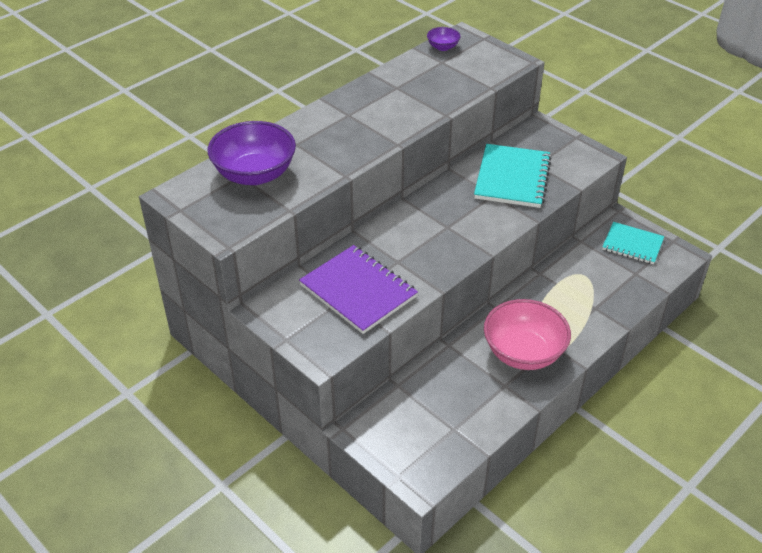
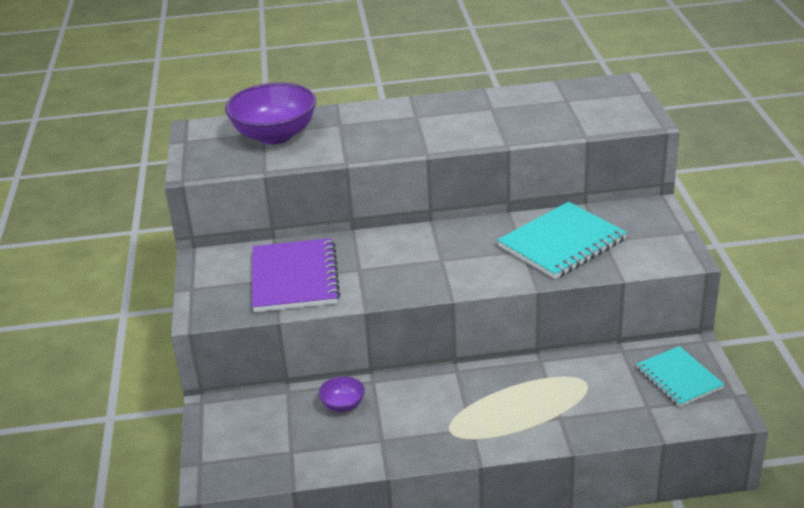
camera: 40 degrees right, 10 degrees down
purple bowl [427,27,461,51] -> purple bowl moved to [319,376,365,412]
pink bowl [484,299,571,370] -> none

